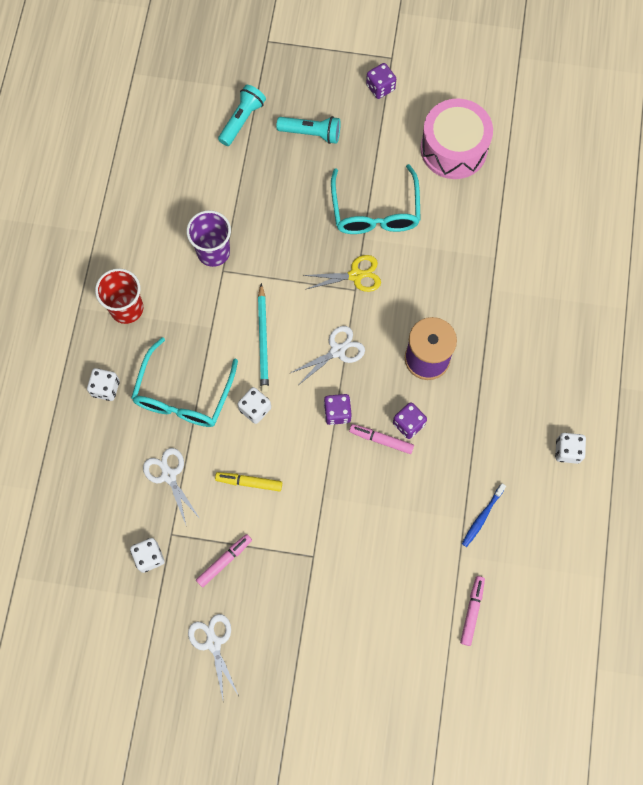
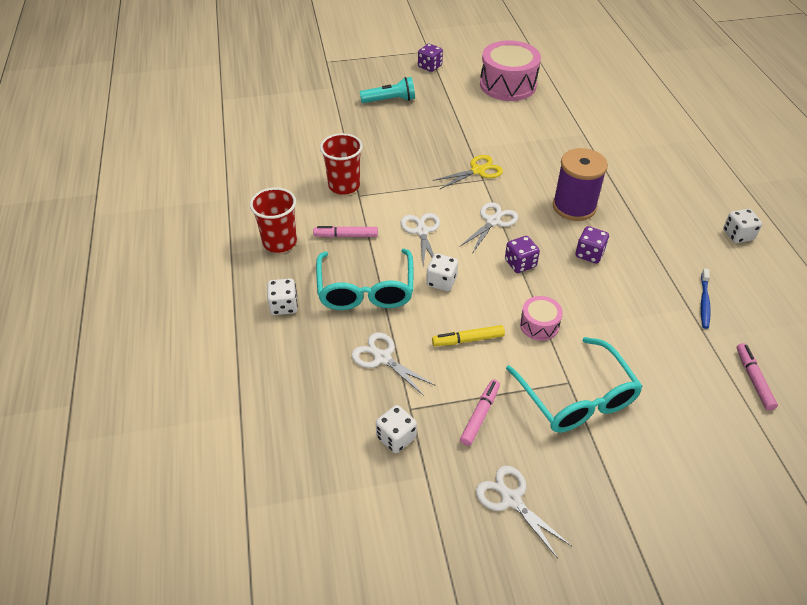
camera: 20 degrees left, 25 degrees down
purple cup [187,210,231,267] -> red cup [320,133,363,195]
turquoise flashlight [218,85,266,146] -> none
turquoise pencil [258,283,269,393] -> white scissors [401,213,440,266]
turquoise glasses [331,164,421,234] -> turquoise glasses moved to [506,337,643,433]
pink marker [349,424,414,454] -> pink marker moved to [313,226,378,238]
none -> pink drum [520,296,563,341]

